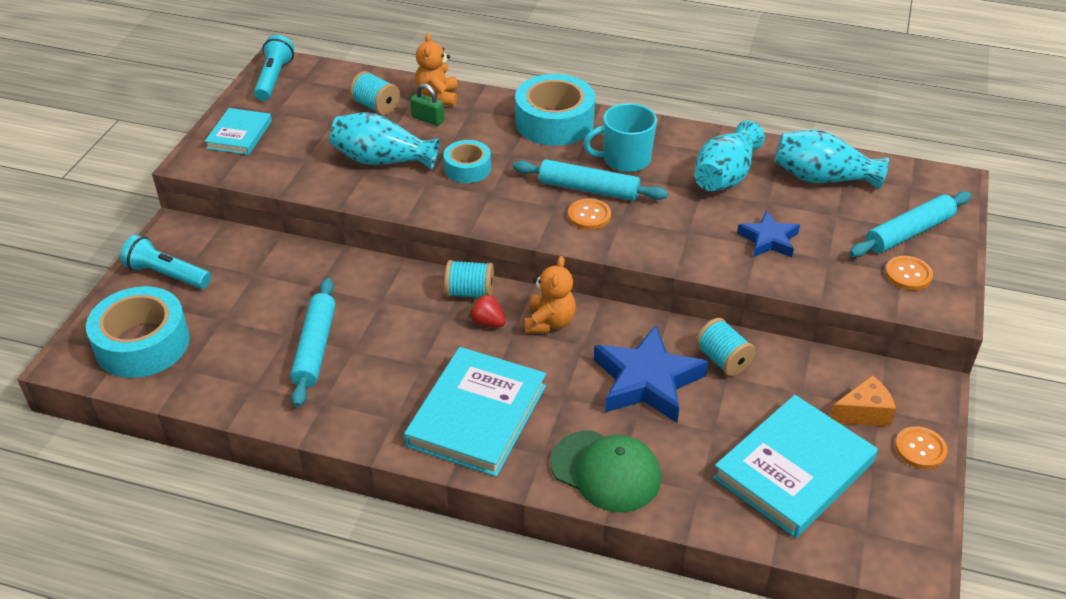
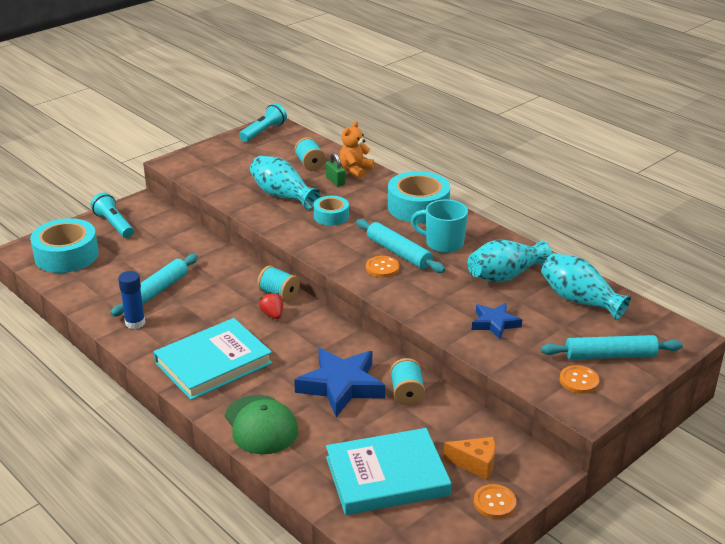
camera: 30 degrees right, 10 degrees down
turquoise book [204,108,272,155] -> none
orange teddy bear [525,256,576,333] -> none
none -> blue glue stick [118,271,145,329]

